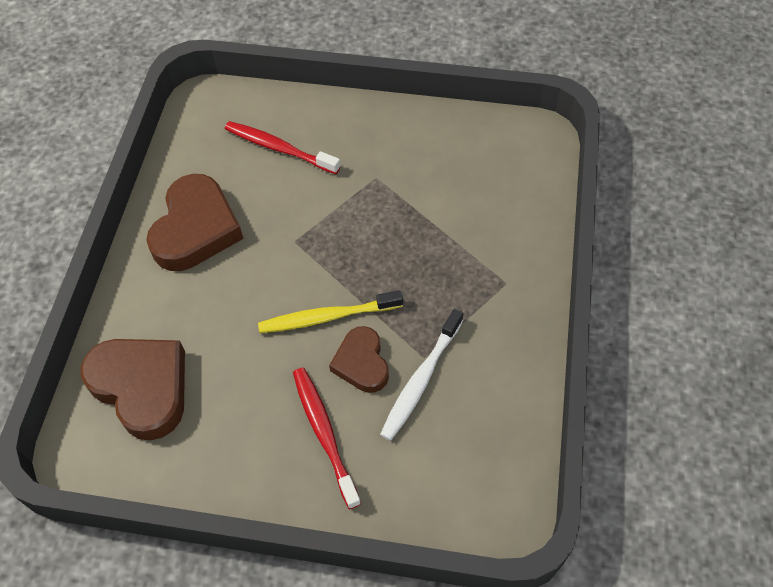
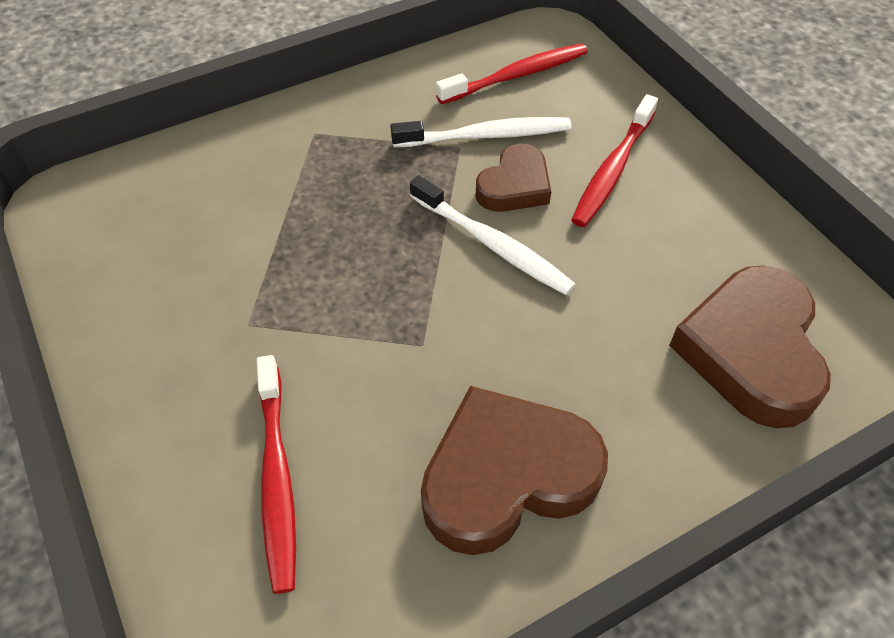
camera: 130 degrees left, 5 degrees down
yellow toothbrush [258,290,403,333] -> white toothbrush [410,175,576,296]
none -> red toothbrush [436,43,588,104]

